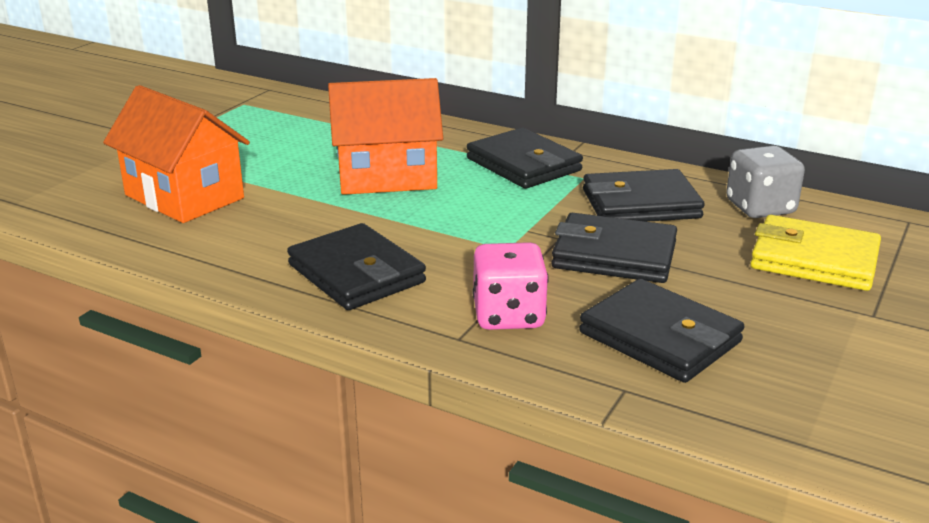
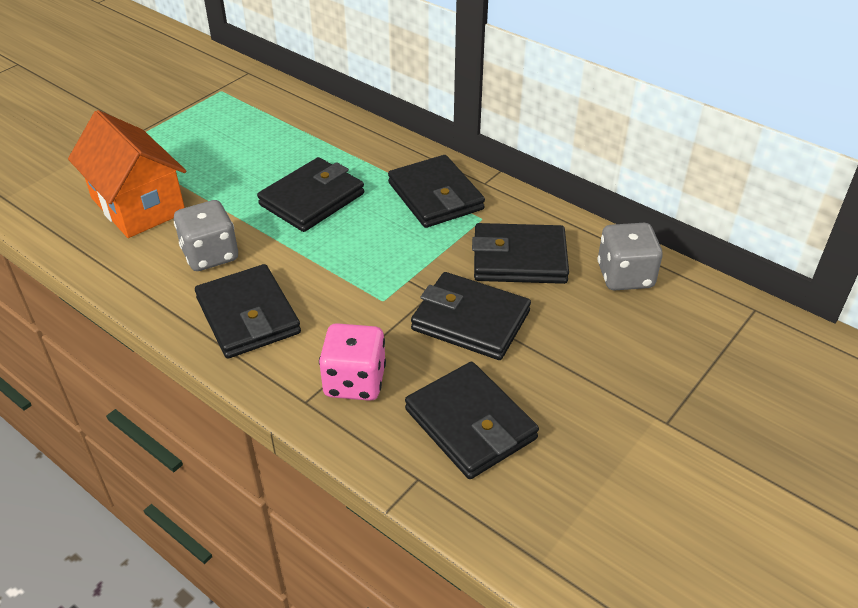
camera: 10 degrees right, 15 degrees up
orange house [328,78,443,195] -> black wallet [257,157,364,232]
yellow wallet [750,215,881,291] -> none
none -> grey dice [174,200,238,271]

